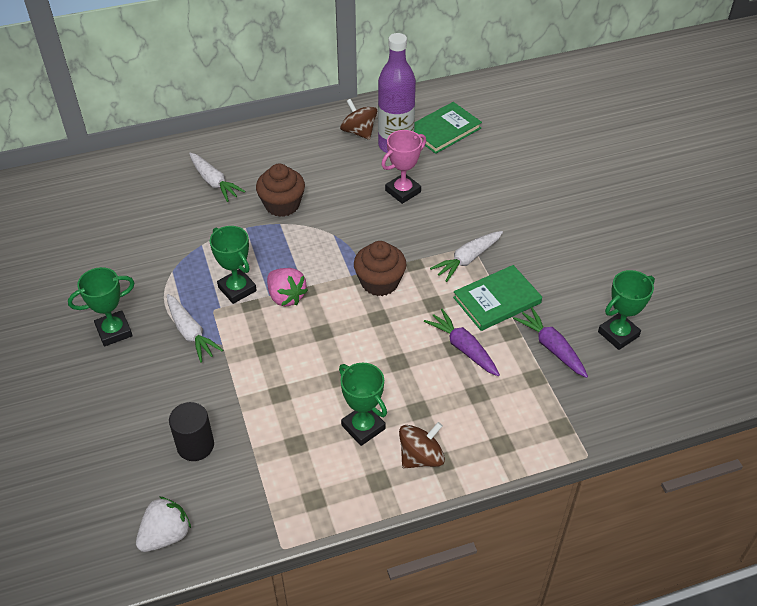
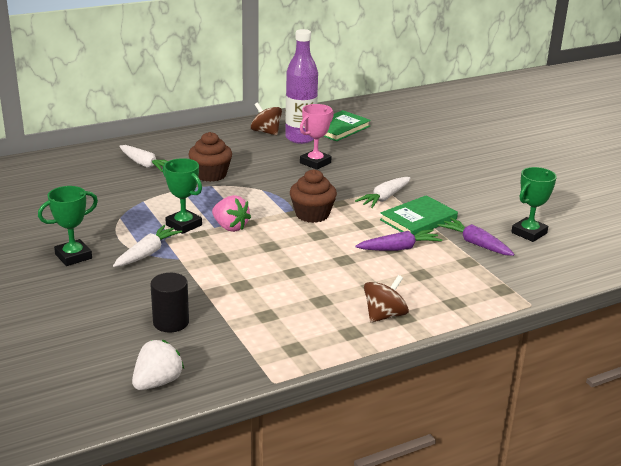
camera: 10 degrees left, 20 degrees down
white carrot [167,294,223,362] -> white carrot turned 105 degrees counterclockwise [113,225,182,267]
green trophy [339,363,387,446] -> none
purple carrot [424,309,500,376] -> purple carrot turned 120 degrees clockwise [355,229,442,251]

